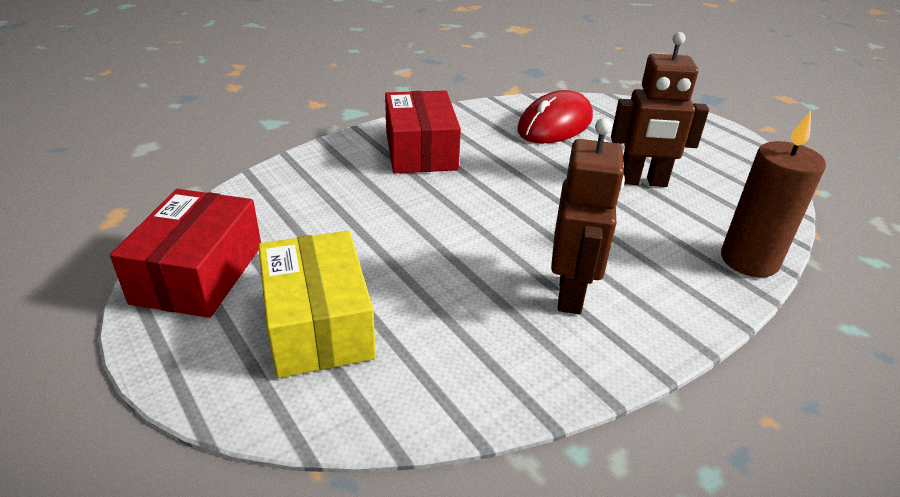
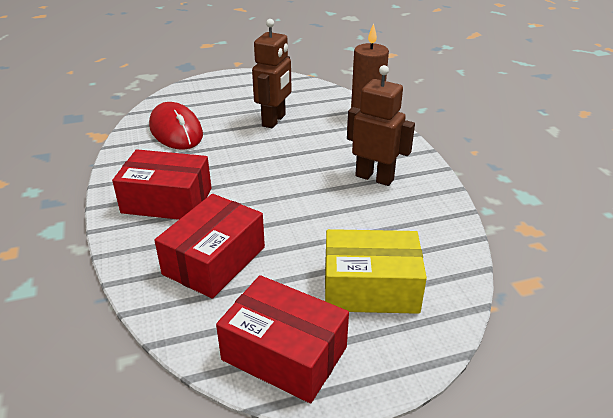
camera: 70 degrees left, 0 degrees up
none -> red box [154,194,265,299]

